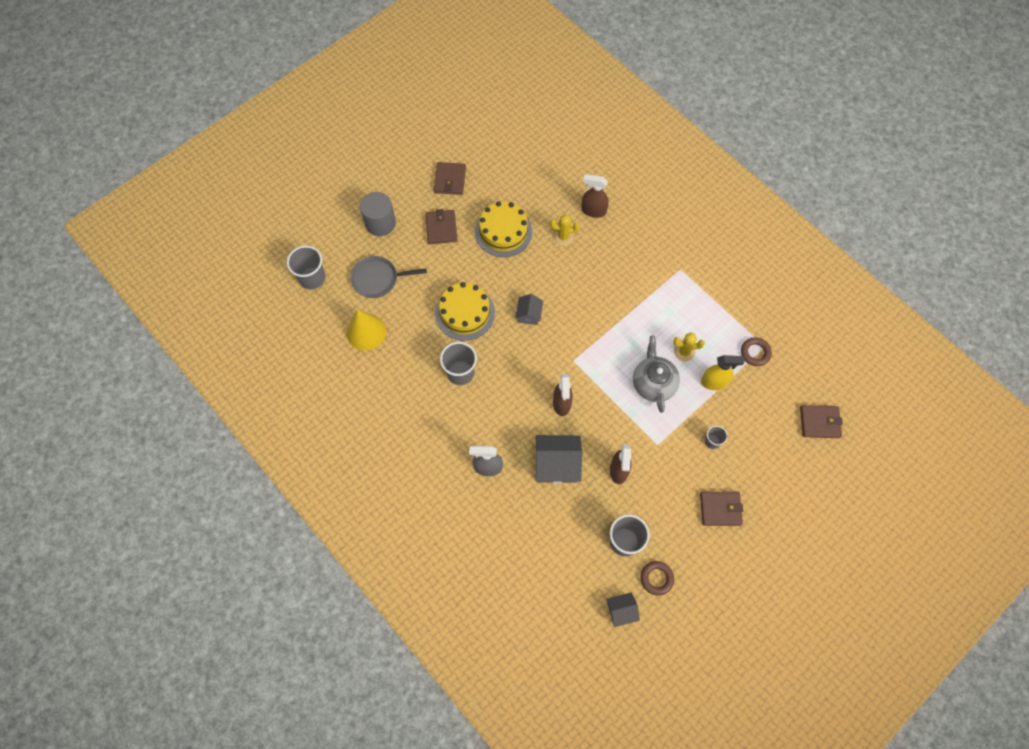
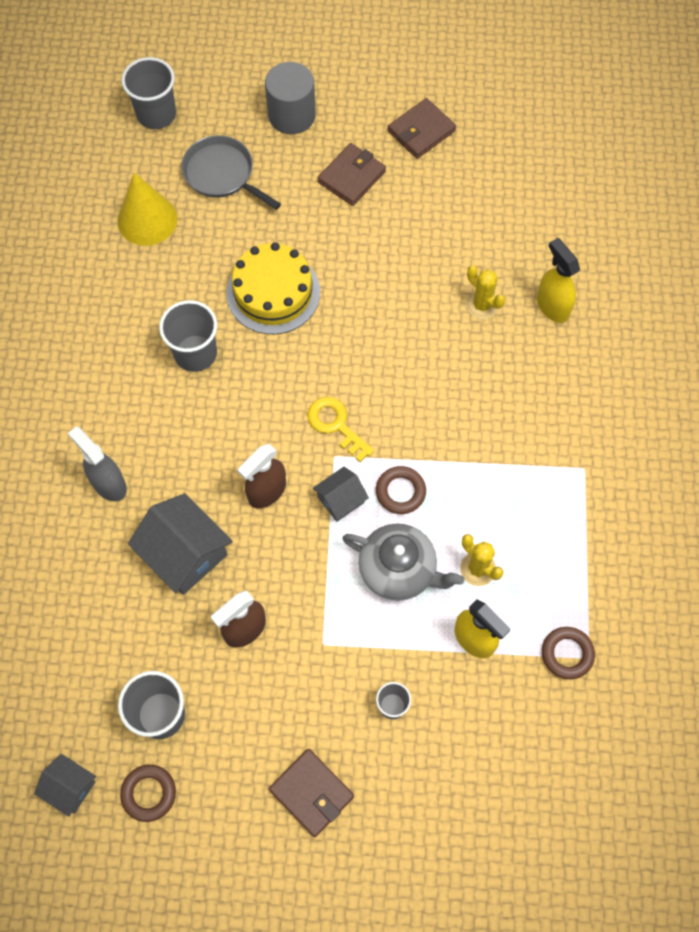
camera: 45 degrees right, 0 degrees up
yellow cake [475,201,532,257] -> none
grey house [515,294,543,325] -> grey house moved to [313,467,369,522]
brown spray bottle [581,174,609,218] -> yellow spray bottle [537,238,580,323]
grey teapot [633,336,680,413] -> grey teapot turned 75 degrees clockwise [343,523,464,601]
brown wallet [800,405,843,438] -> none
none -> yellow key [307,397,374,462]
none -> brown ring [376,466,426,514]

